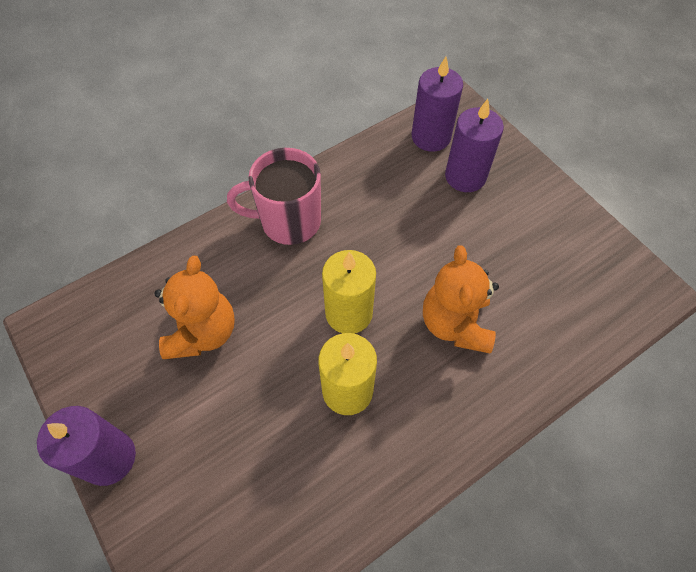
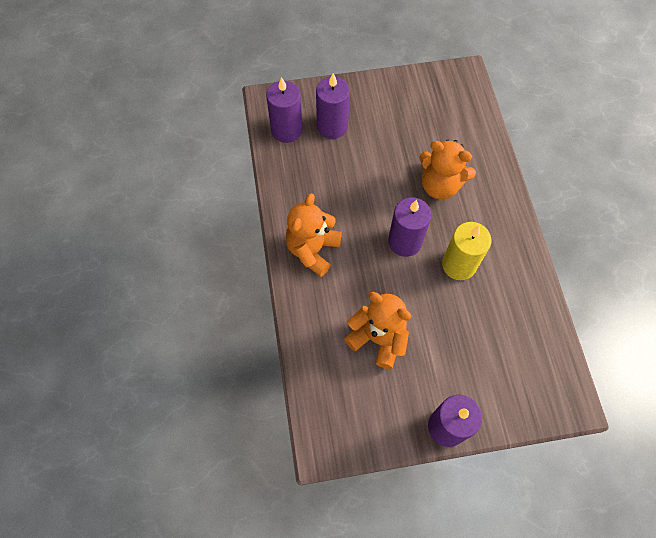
camera: 65 degrees left, 5 degrees up
pink mug [227,148,321,245] -> orange teddy bear [286,193,342,277]
yellow candle [322,250,376,334] -> purple candle [388,197,431,257]

